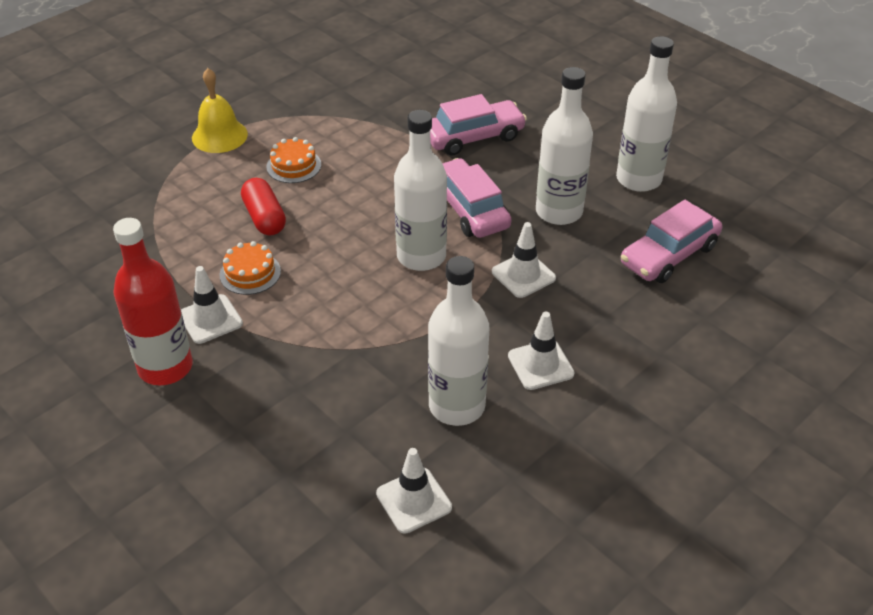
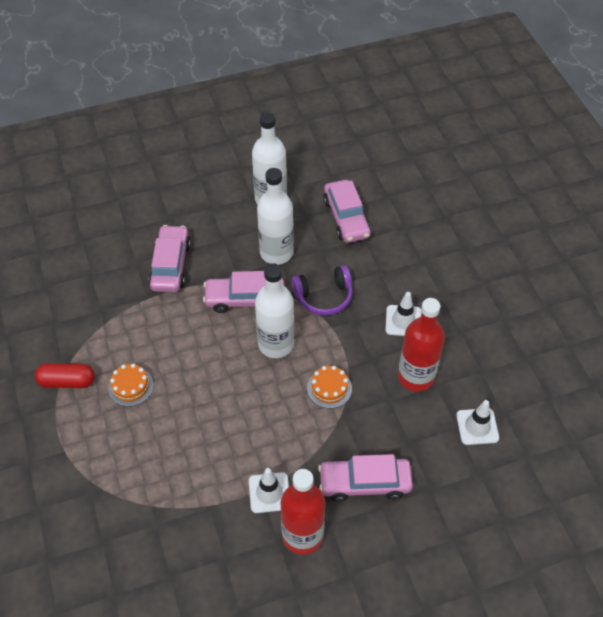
camera: 65 degrees left, 10 degrees up
yellow bell [192,68,248,153] -> none
orange cake [220,241,281,295] -> orange cake moved to [307,366,352,409]
red capsule [241,178,286,236] -> red capsule moved to [35,363,95,388]
white bottle [428,256,489,426] -> red bottle [398,298,445,392]
white traffic cone [492,222,556,298] -> purple headphones [292,265,353,316]
none -> pink car [318,454,413,502]

